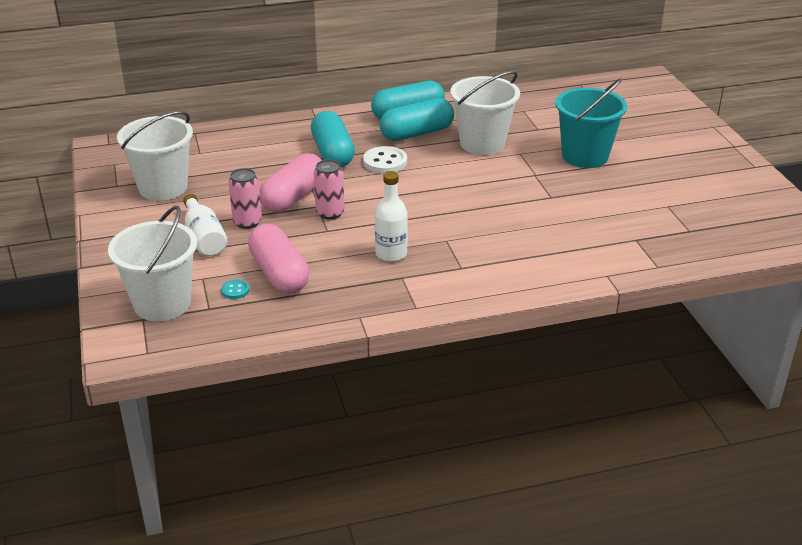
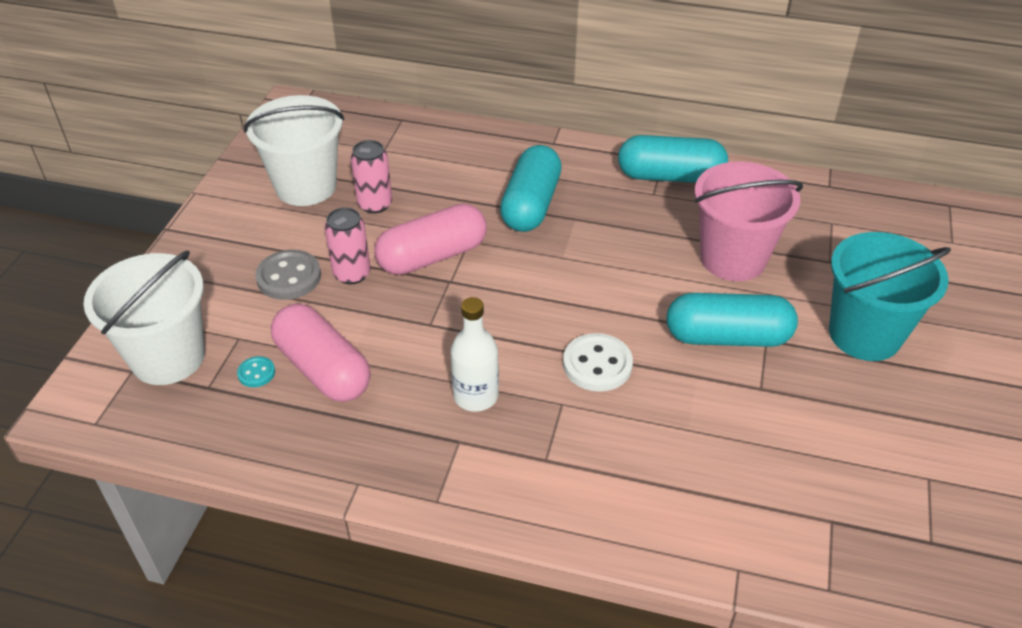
camera: 30 degrees right, 10 degrees up
white bottle [183,194,228,256] -> grey button [255,250,321,300]
pink capsule [248,224,309,294] -> pink capsule turned 45 degrees counterclockwise [271,304,370,402]
pink can [314,160,345,220] -> pink can moved to [351,140,392,214]
white button [363,146,407,174] -> white button moved to [563,333,633,392]
turquoise capsule [380,98,454,141] -> turquoise capsule moved to [667,293,798,347]
white bucket [450,71,520,155] -> pink bucket [695,162,803,281]

